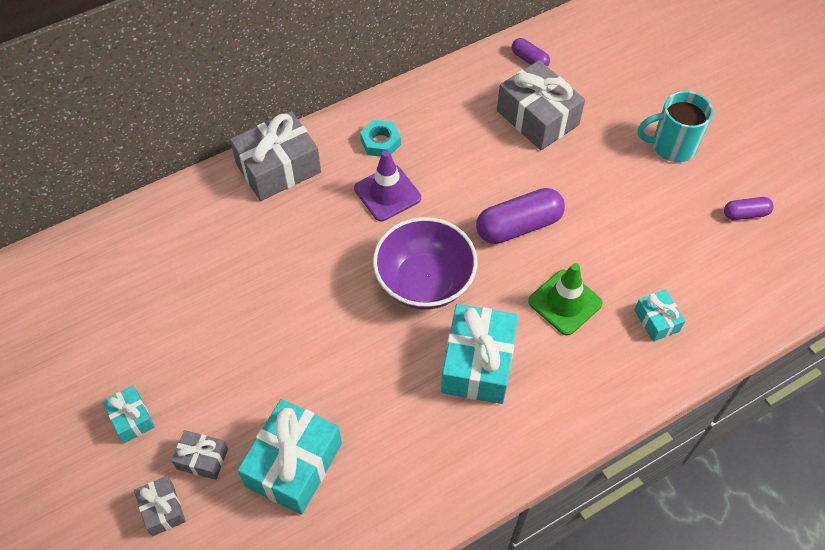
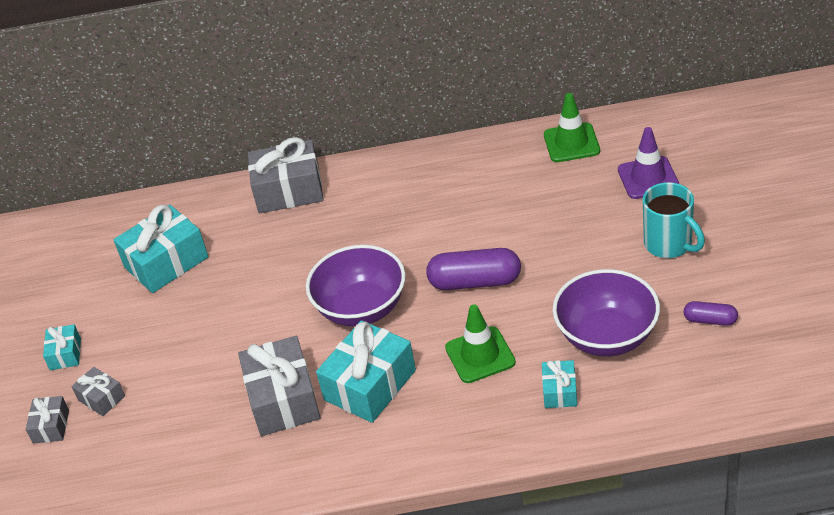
camera: 30 degrees right, 15 degrees down
turquoise gift [237,399,342,515] -> turquoise gift moved to [113,205,208,293]
purple traffic cone [354,150,421,221] -> purple traffic cone moved to [618,127,679,199]
turquoise nut [360,120,401,157] -> none
grey gift [497,60,585,150] -> grey gift moved to [238,336,321,436]
purple capsule [512,38,550,67] -> green traffic cone [544,93,600,162]
turquoise mug [638,91,713,162] -> turquoise mug turned 150 degrees counterclockwise [643,182,705,258]
none -> purple bowl [553,269,660,357]

